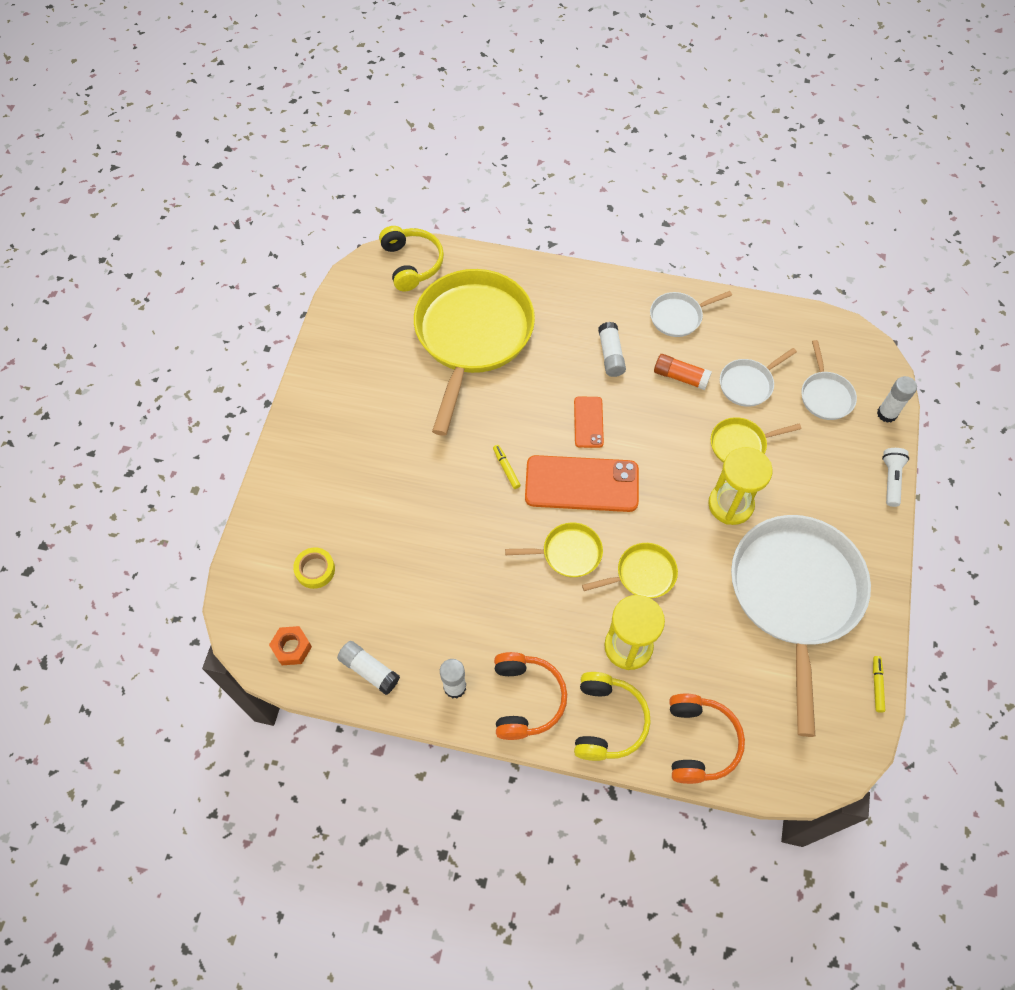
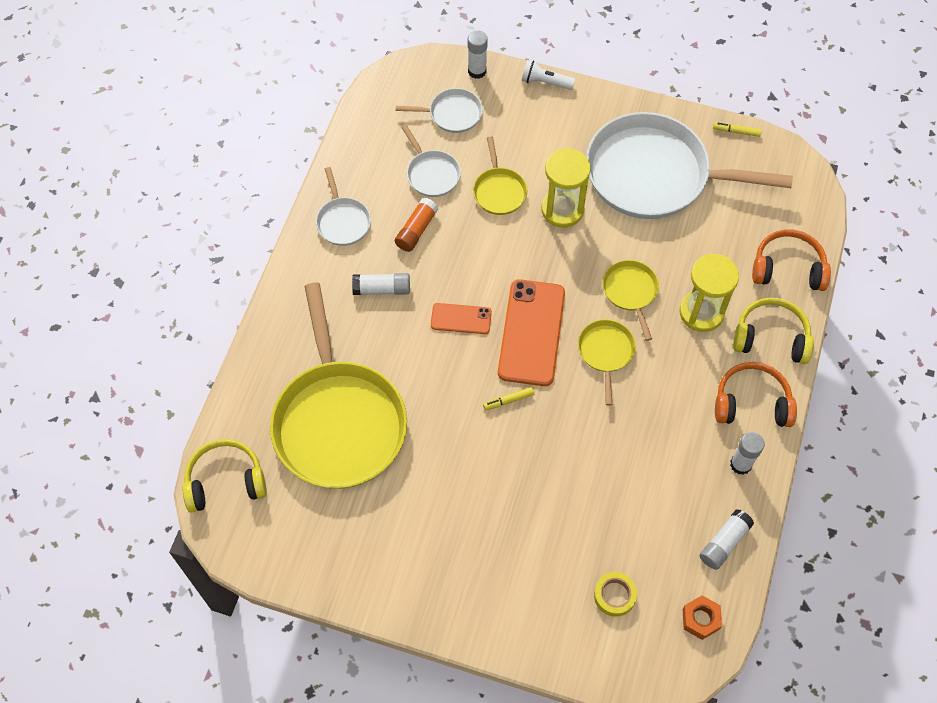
camera: 85 degrees left, 0 degrees up
yellow pan [414,269,535,436] -> yellow pan turned 120 degrees counterclockwise [270,283,407,489]

